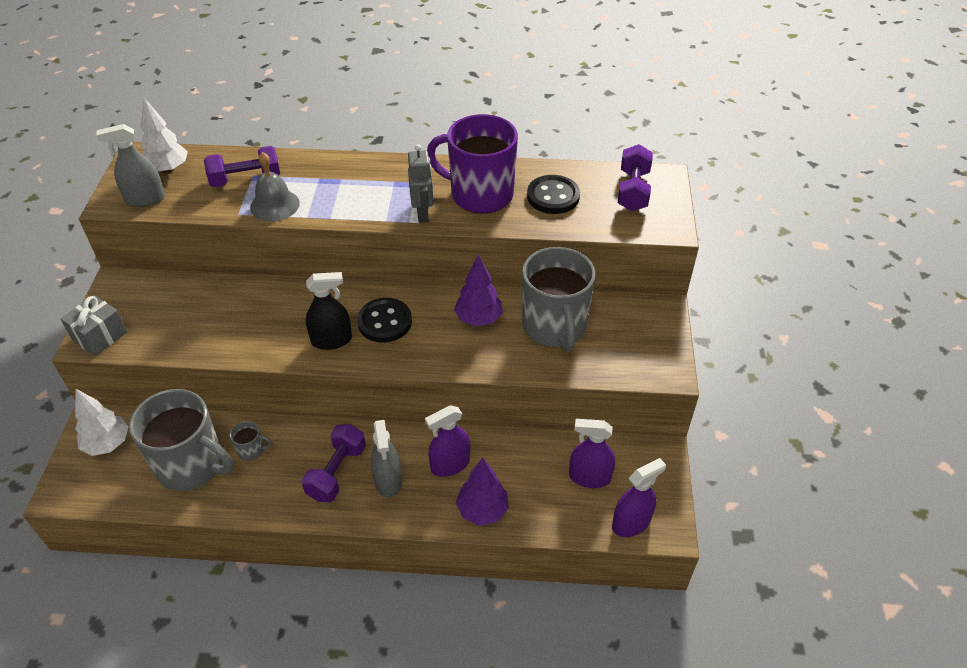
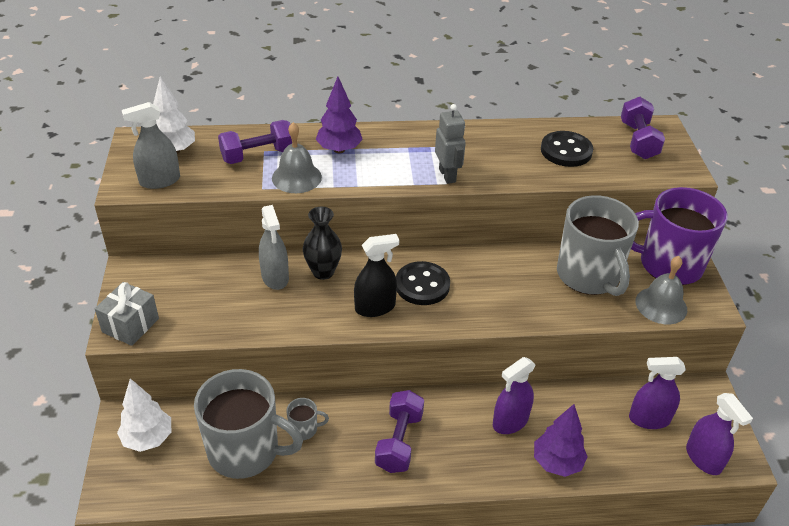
camera: 10 degrees left, 5 degrees down
grey spray bottle [371,420,402,498] -> grey spray bottle moved to [259,205,289,290]
purple mug [427,114,518,214] -> purple mug moved to [631,187,728,285]
purple tree [454,255,503,326] -> purple tree moved to [316,76,363,153]
purple spray bottle [612,458,666,537] -> purple spray bottle turned 105 degrees clockwise [686,393,753,475]
none -> black vase [303,207,342,280]
none -> grey bell [636,256,687,324]

